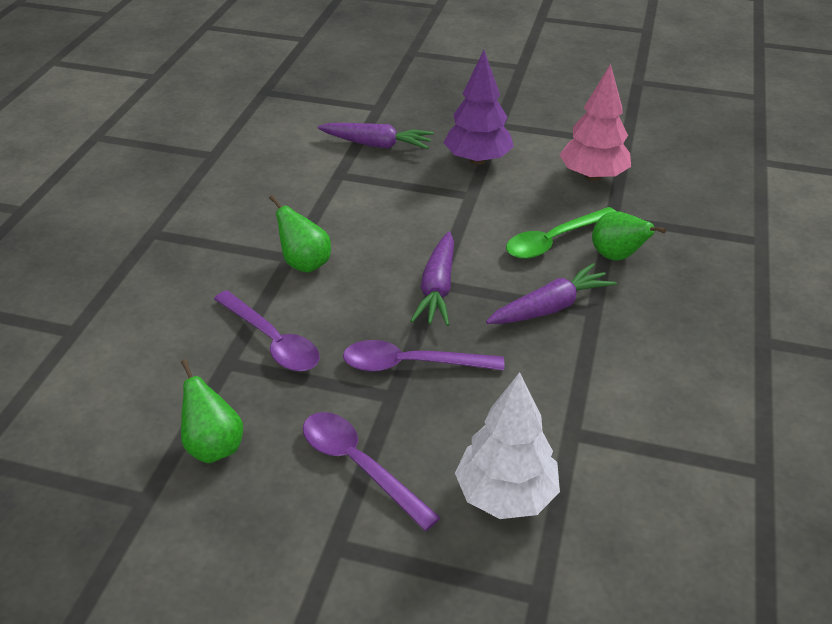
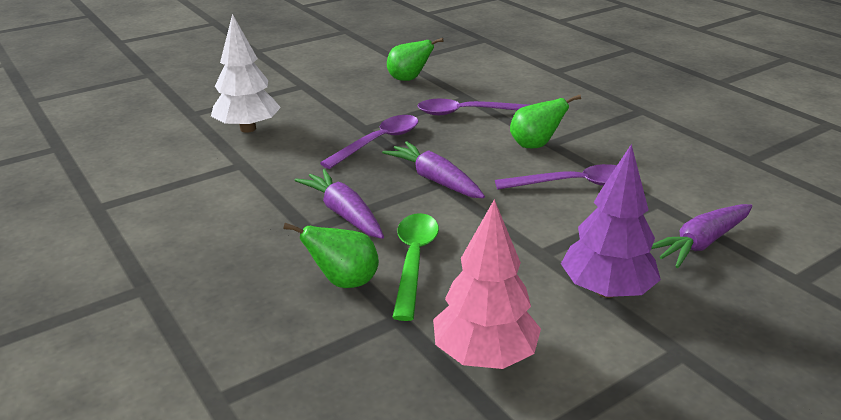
camera: 130 degrees right, 10 degrees down
purple spoon [303,412,441,531] -> purple spoon moved to [495,164,617,190]
purple carrot [486,263,617,324] -> purple carrot turned 135 degrees clockwise [294,169,384,239]

